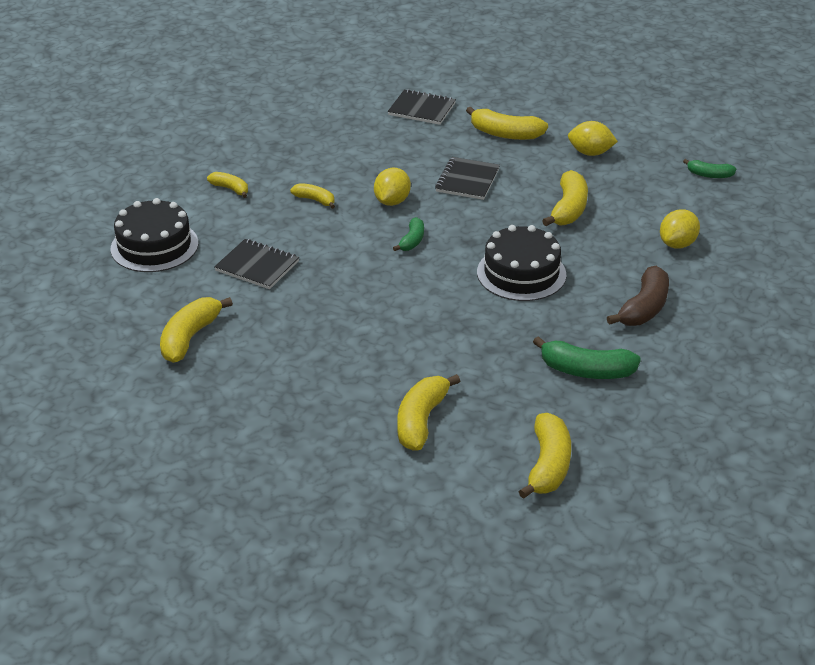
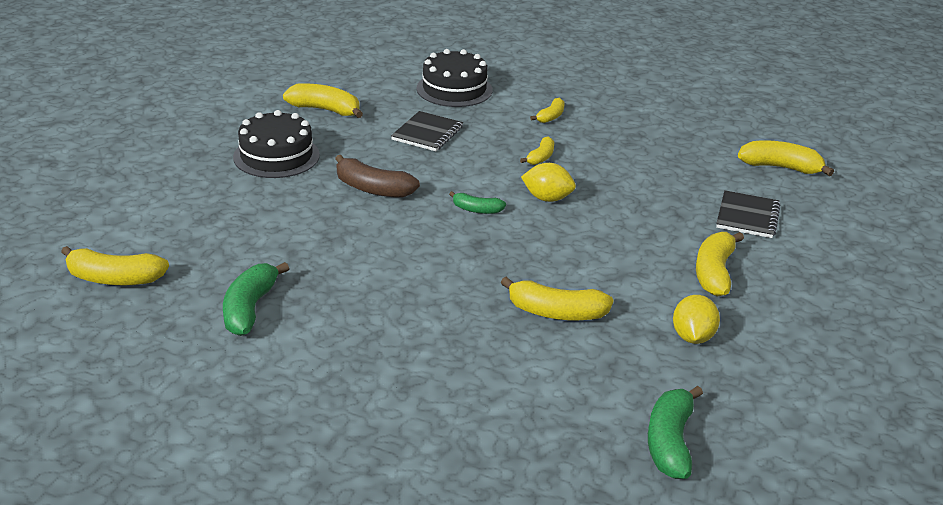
camera: 85 degrees right, 5 degrees down
yellow banana [397,374,460,451] -> yellow banana moved to [738,140,834,176]
black notebook [435,157,500,200] -> none
black cake [477,225,566,301] -> black cake moved to [233,110,320,178]
brown banana [607,266,669,326] -> brown banana moved to [335,155,420,198]
yellow lemon [660,209,700,249] -> none
green banana [683,159,736,178] -> green banana [648,386,703,479], size x1.70

